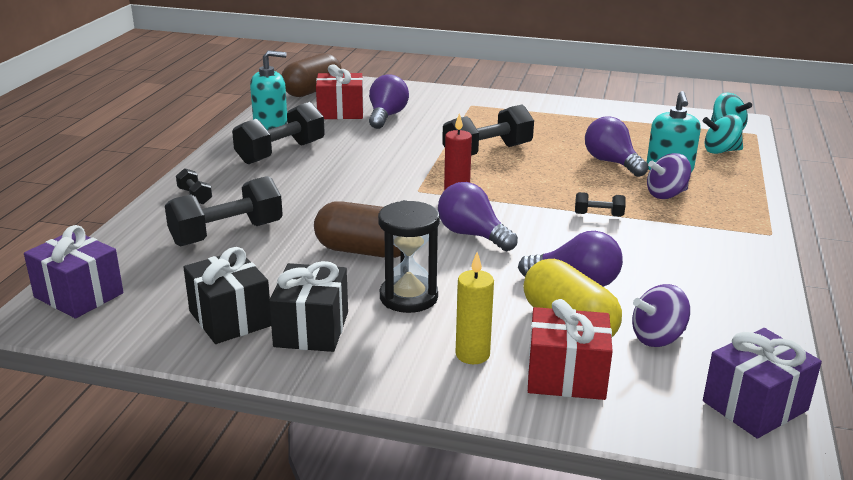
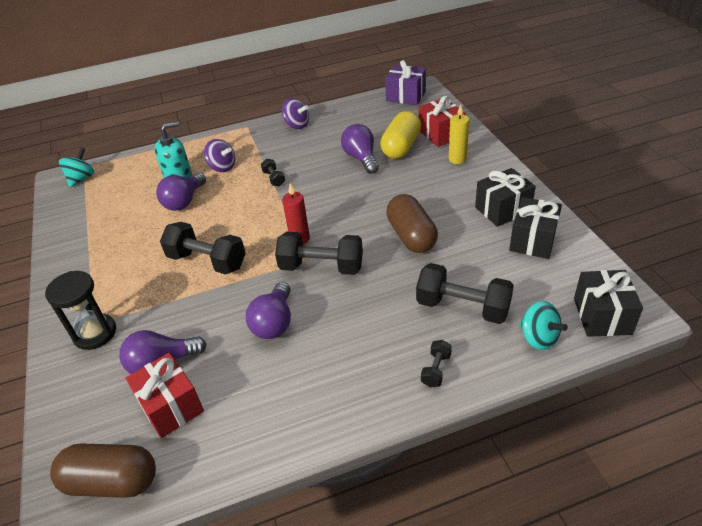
camera: 120 degrees left, 15 degrees up
purple gift [24,225,124,319] -> black gift [574,270,643,337]
black dumbbell [232,102,325,164] -> black dumbbell moved to [275,232,363,275]
turquoise soap dispenser [250,50,287,130] -> none
black hourglass [378,200,440,313] -> black hourglass moved to [45,271,116,350]
purple light bulb [438,182,518,251] -> purple light bulb moved to [246,282,291,339]
purple spinning top [632,284,690,347] -> purple spinning top moved to [282,98,309,129]
turquoise spinning top [703,114,743,154] -> turquoise spinning top moved to [519,301,568,350]

